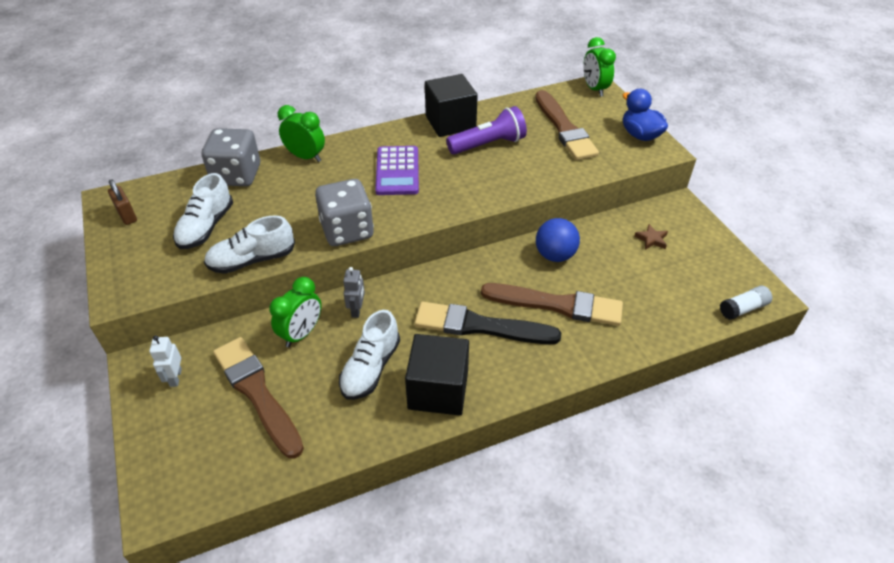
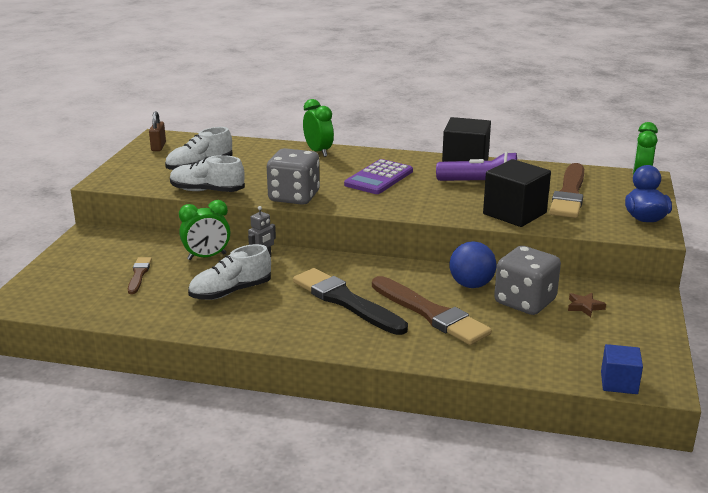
camera: 35 degrees right, 20 degrees down
white robot [149,336,182,387] -> none
grey dice [202,128,260,186] -> grey dice moved to [494,246,561,315]
brown brush [213,337,304,459] -> brown brush [128,257,152,294], size x0.50
black cube [405,334,469,416] -> black cube moved to [483,159,551,227]
white glue stick [720,286,772,320] -> blue cube [601,344,643,394]

